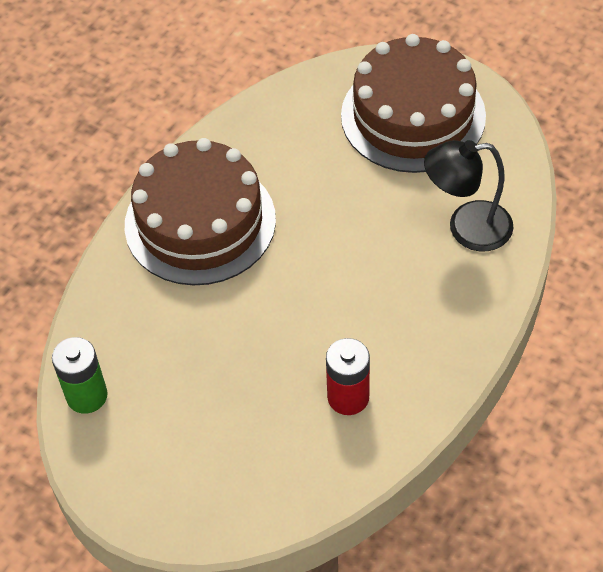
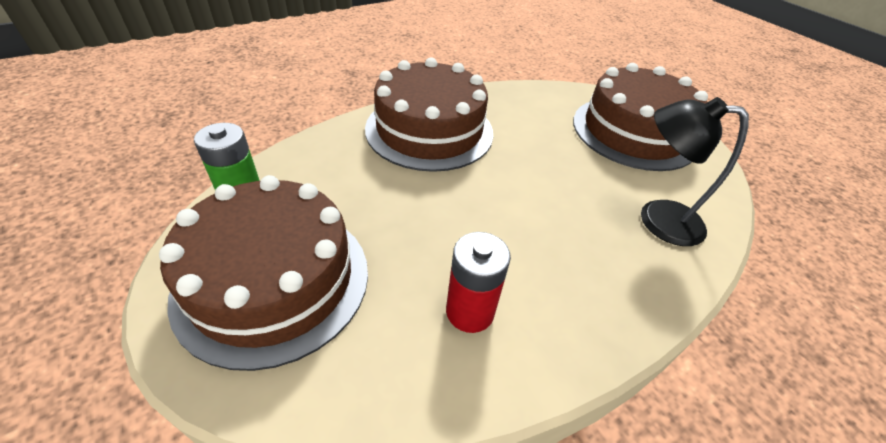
camera: 20 degrees right, 10 degrees down
none -> brown cake [159,175,368,371]

